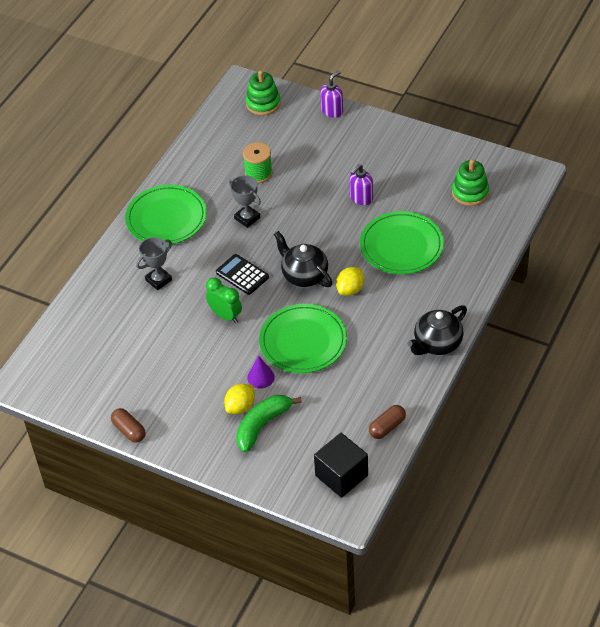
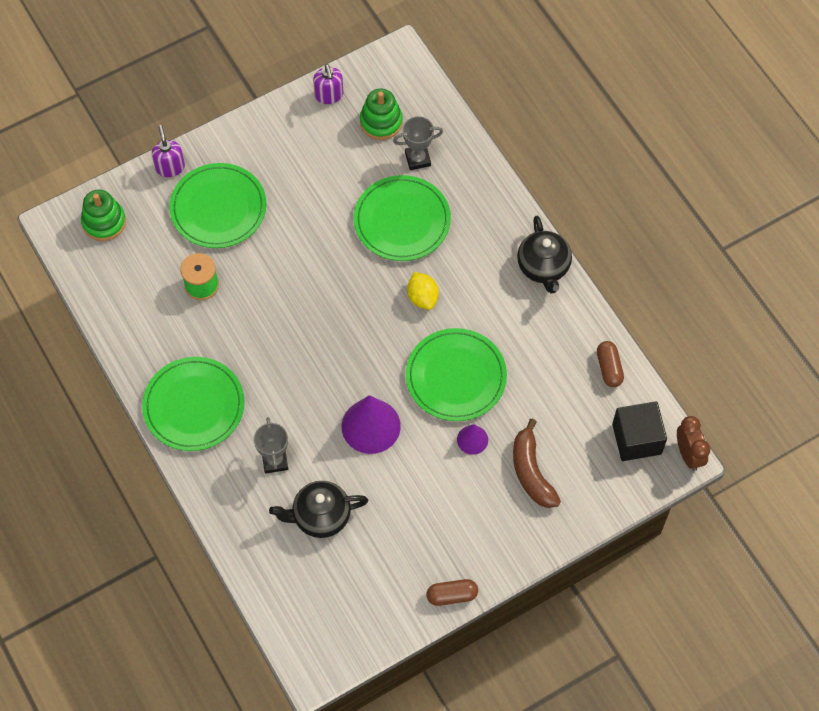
camera: 60 degrees left, 15 degrees up
green clock [206,278,242,323] -> purple cone [342,395,401,454]
black calculator [216,254,269,295] -> none
yellow lemon [224,384,255,414] -> none
grey trophy [229,175,261,228] -> grey trophy moved to [393,116,443,170]
green banana [236,395,302,453] -> brown banana [513,419,561,508]
black teapot [274,231,332,287] -> black teapot moved to [269,481,368,538]
purple soap dispenser [349,164,373,205] -> purple soap dispenser moved to [313,64,343,104]
none -> green plate [169,163,267,248]
none -> brown clock [677,416,710,471]

